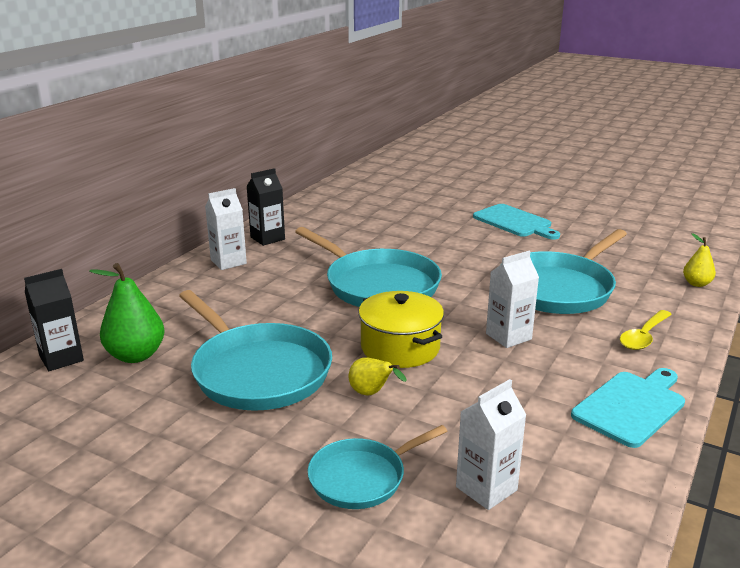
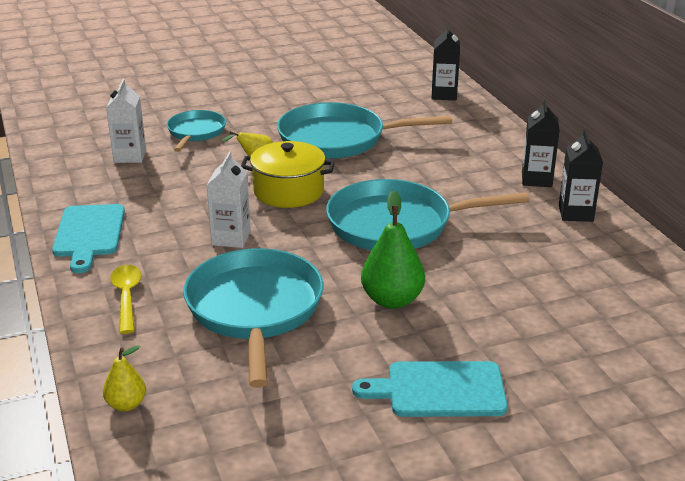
camera: 130 degrees right, 5 degrees up
green pear [89,263,164,363] -> green pear moved to [361,190,425,309]
white carton [205,188,247,270] -> black carton [522,99,560,187]

